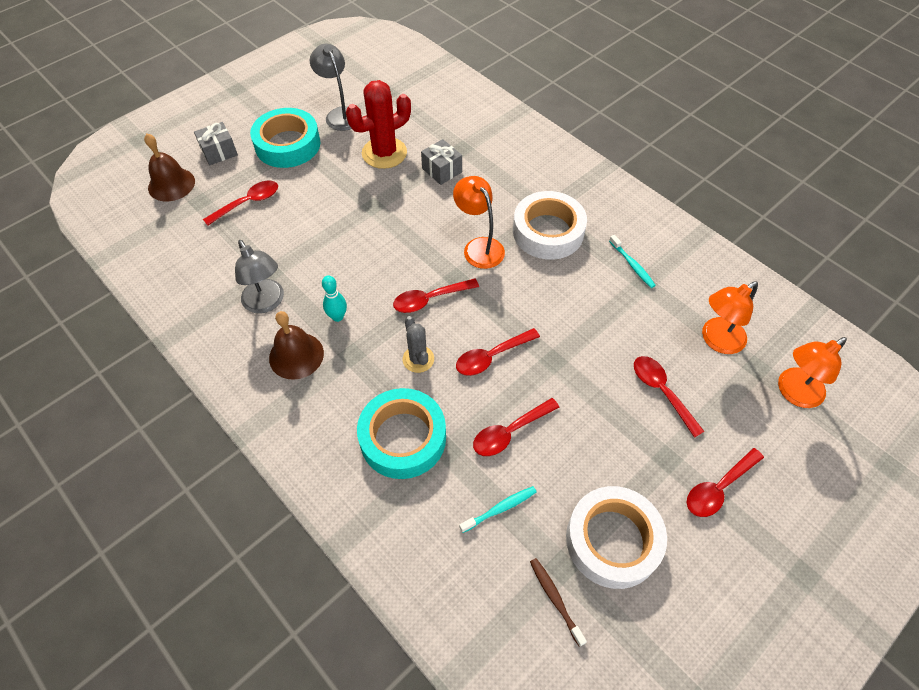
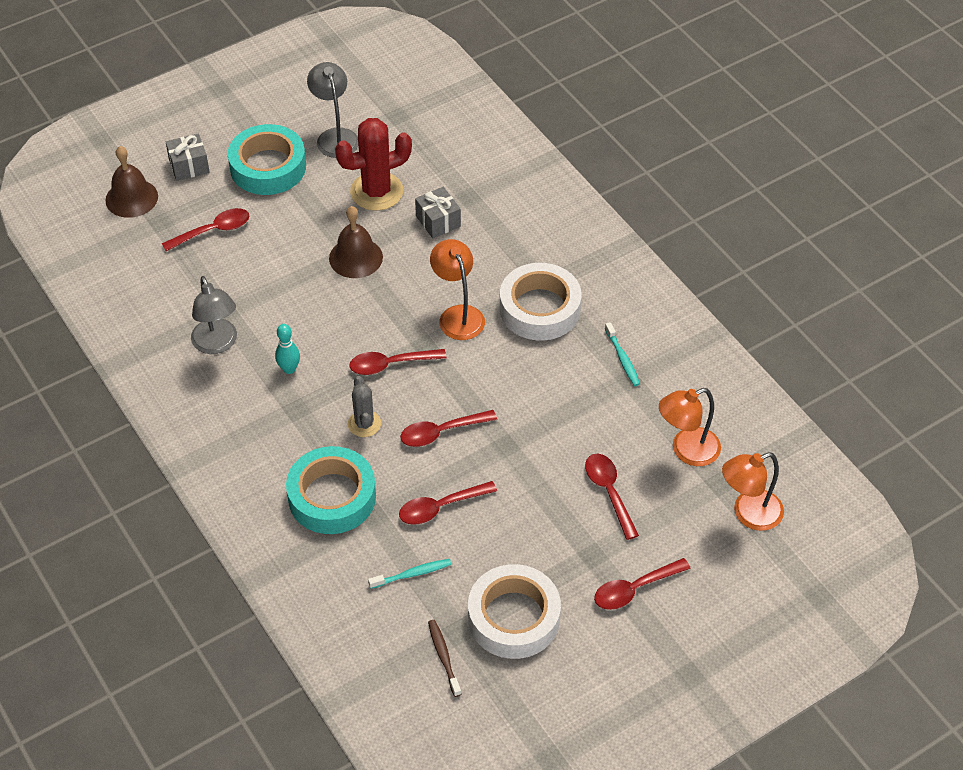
camera: 10 degrees right, 5 degrees down
brown bell [269,311,324,380] -> brown bell moved to [329,206,383,278]

